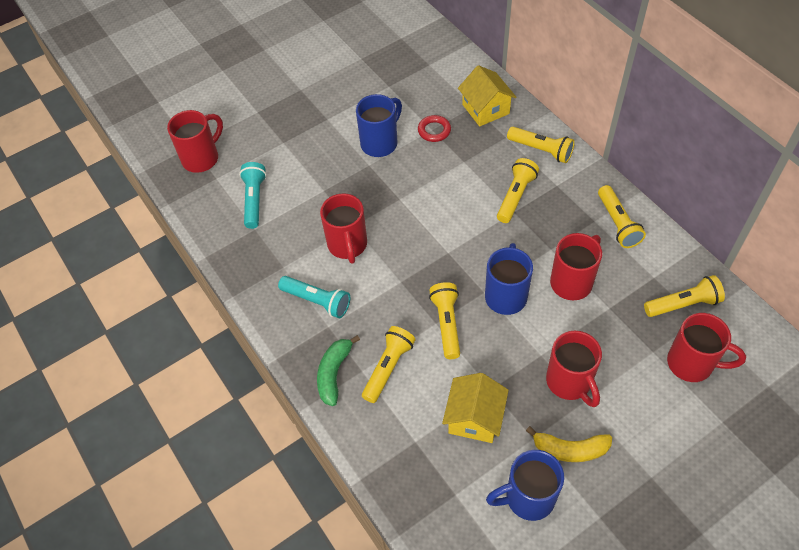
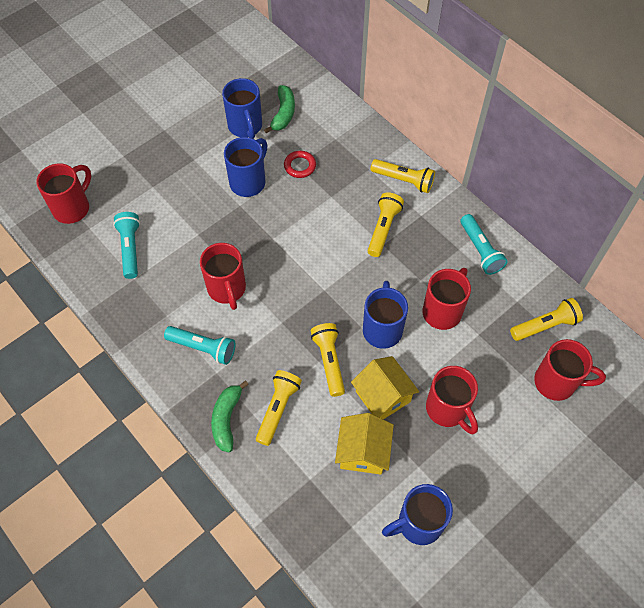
camera: 10 degrees left, 5 degrees up
yellow house [458,65,516,126] -> yellow house moved to [351,356,419,419]
yellow banana [526,426,612,462] -> none
yellow flashlight [598,185,646,248] -> turquoise flashlight [461,214,508,275]
none -> blue mug [222,78,262,139]
none -> green banana [264,85,295,134]

